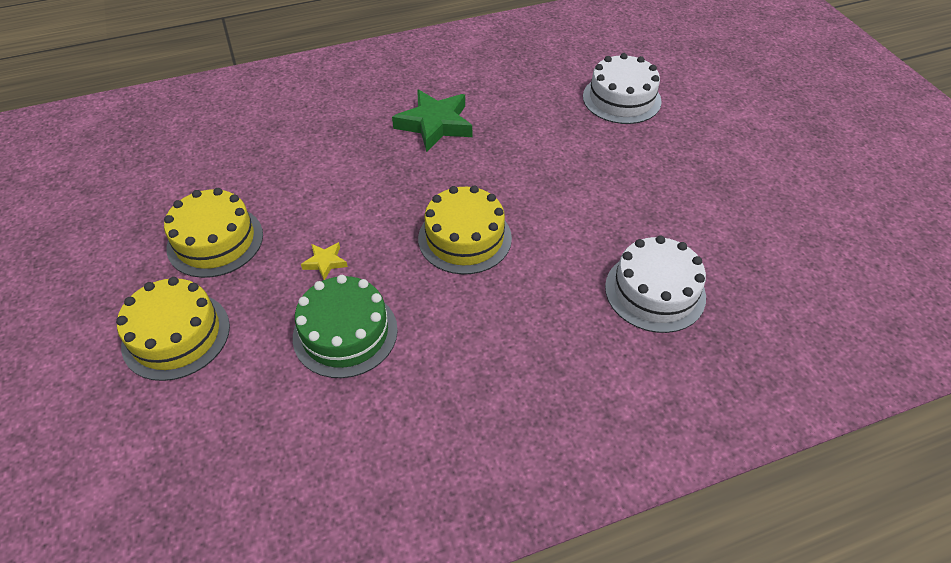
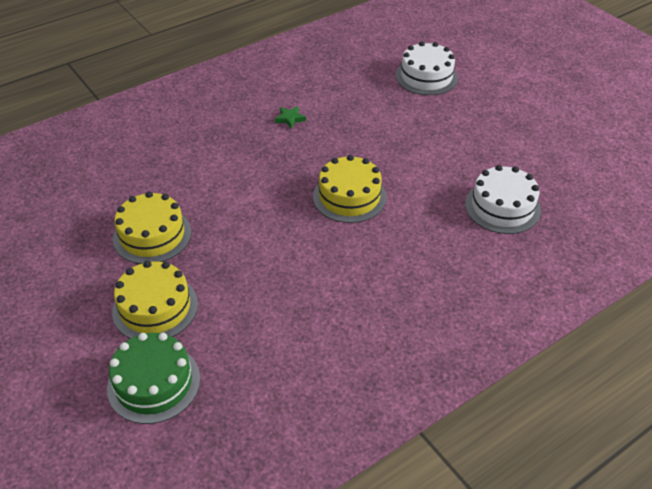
camera: 15 degrees left, 5 degrees down
green cake [293,275,398,378] -> green cake moved to [107,333,200,424]
yellow star [301,242,348,280] -> none
green star [392,90,472,152] -> green star [275,106,306,129], size x0.47

